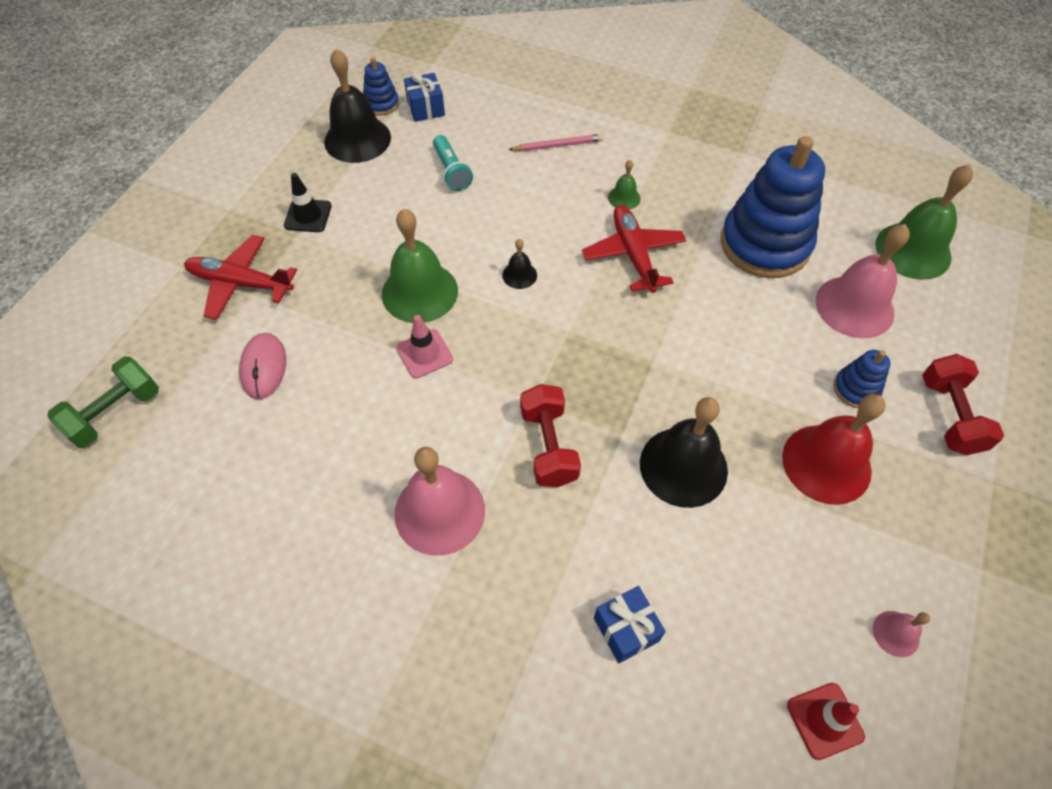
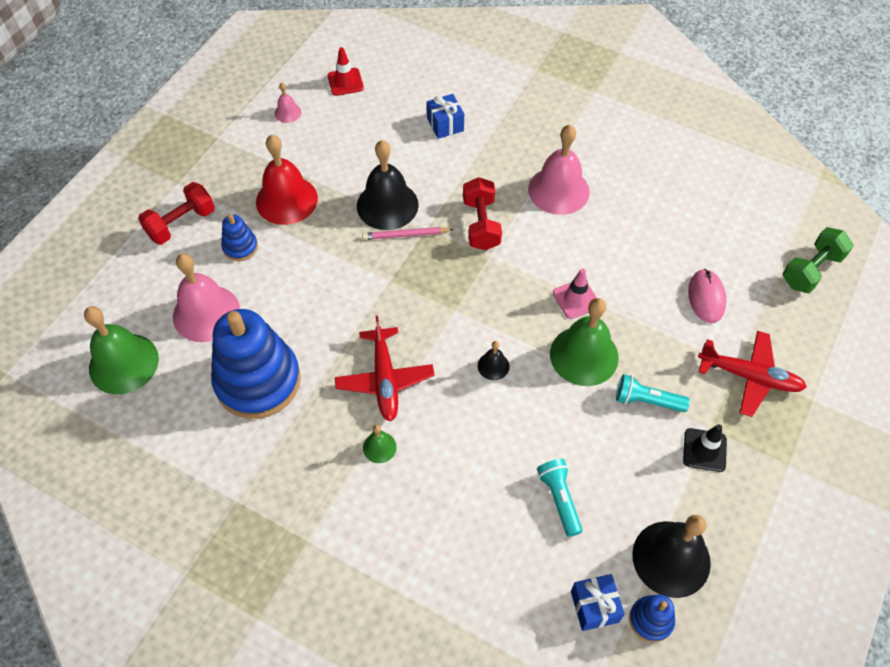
camera: 175 degrees left, 0 degrees up
pink pencil [508,134,604,151] -> pink pencil moved to [362,227,454,240]
red dumbbell [922,354,1004,455] -> red dumbbell turned 45 degrees clockwise [138,182,215,245]
none -> turquoise flashlight [616,374,690,412]

